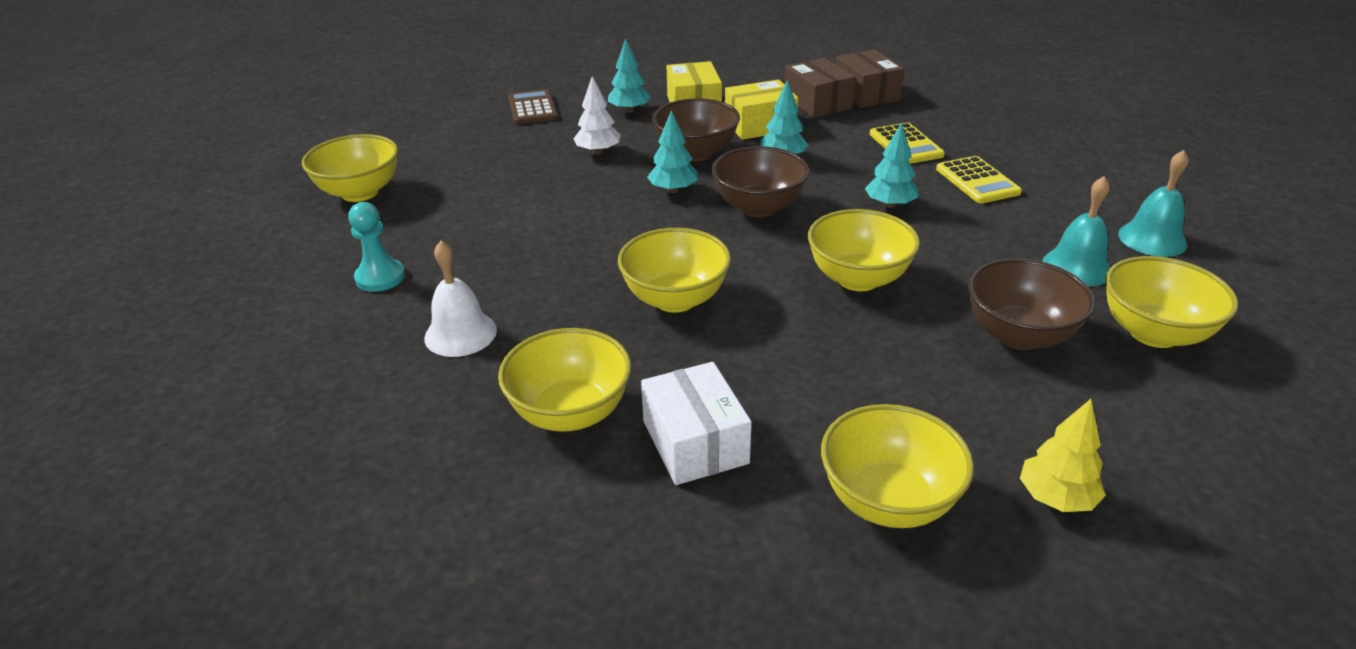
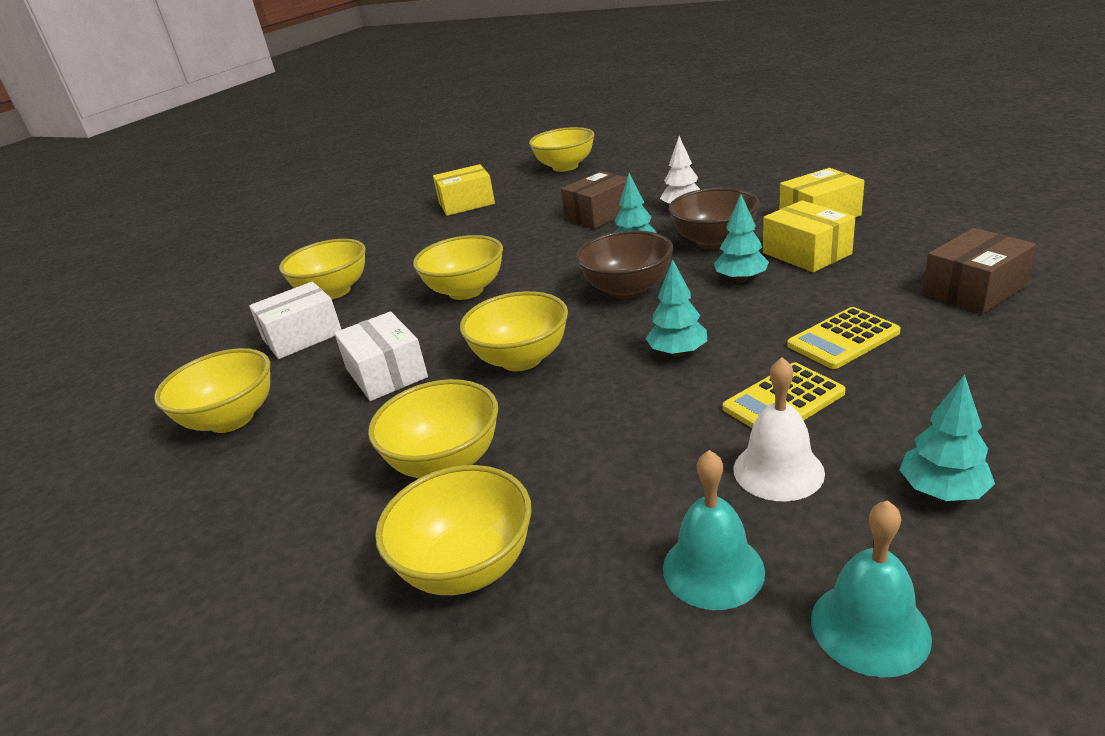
camera: 80 degrees right, 5 degrees down
turquoise pawn [348,202,405,292] -> yellow box [433,164,495,216]
white bell [424,241,497,357] -> white bell moved to [734,357,825,501]
brown calculator [508,89,558,125] -> none
turquoise tree [608,38,651,113] -> turquoise tree moved to [899,375,995,501]
brown box [784,58,856,118] -> brown box moved to [561,171,627,229]
brown bowl [968,258,1095,350] -> yellow bowl [368,379,498,478]
yellow tree [1020,399,1106,512] -> none
turquoise bell [1042,176,1111,286] -> turquoise bell moved to [811,500,932,678]
none -> white box [334,311,428,401]

